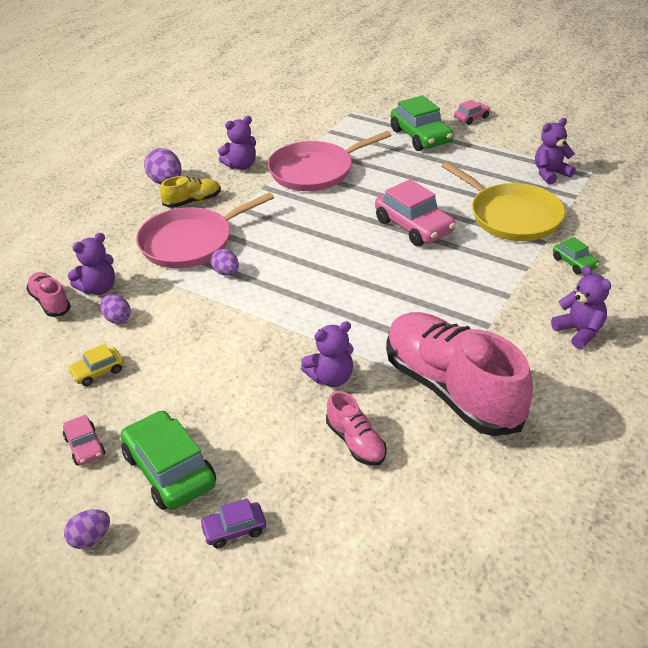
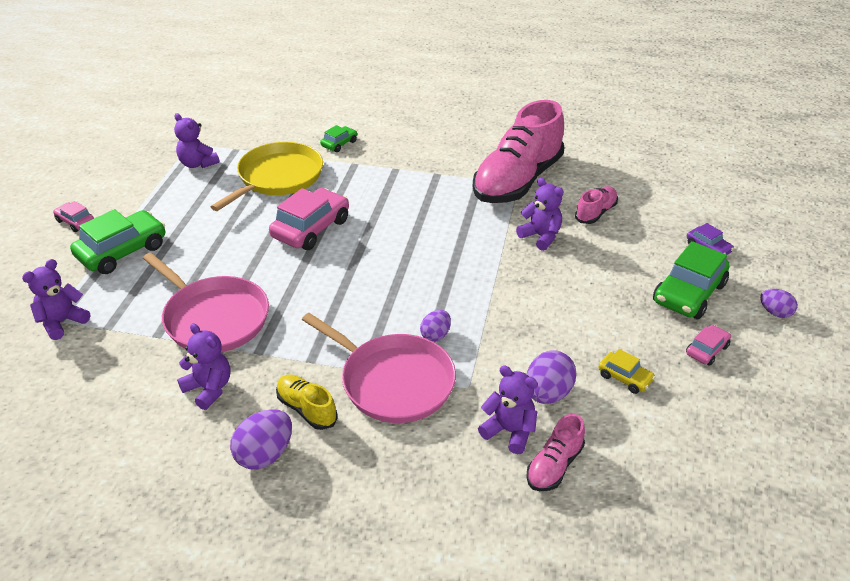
camera: 110 degrees left, 0 degrees up
purple egg [100,294,131,324] -> purple egg [527,350,577,404], size x1.59
purple teddy bear [551,266,611,349] -> purple teddy bear moved to [22,259,90,340]

